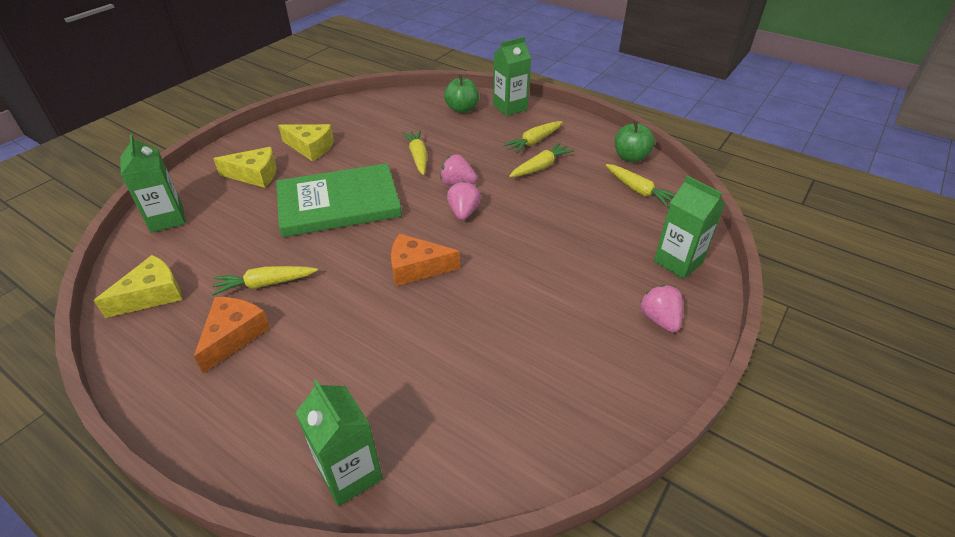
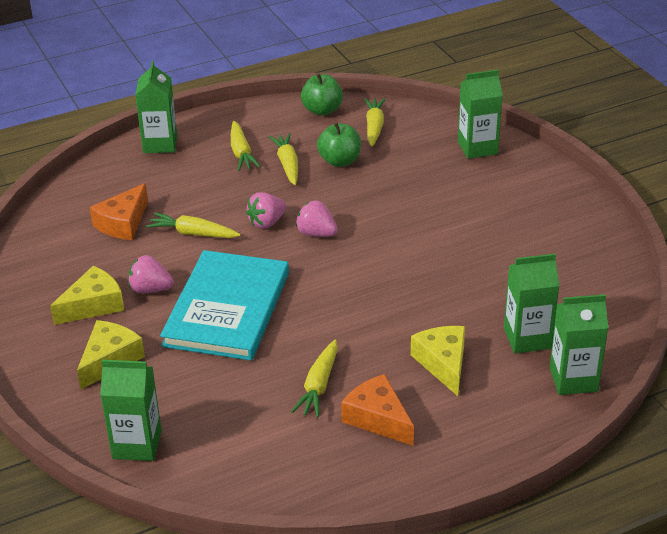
camera: 60 degrees left, 5 degrees down
yellow cheese [94,255,182,318] -> yellow cheese moved to [411,326,465,396]
green book [276,163,402,237] -> turquoise book [160,250,289,361]
orange cheese [391,234,460,286] -> orange cheese moved to [90,183,148,240]
green apple [444,75,479,113] -> green apple moved to [317,122,361,167]
yellow carrot [606,164,675,207] -> yellow carrot turned 75 degrees counterclockwise [364,98,386,146]
pink strawberry [641,285,683,333] -> pink strawberry moved to [128,255,174,293]
none -> green carton [504,254,559,353]

